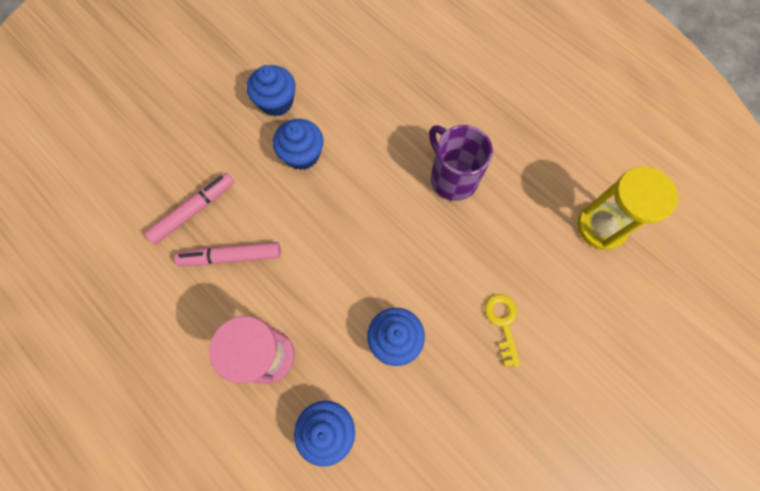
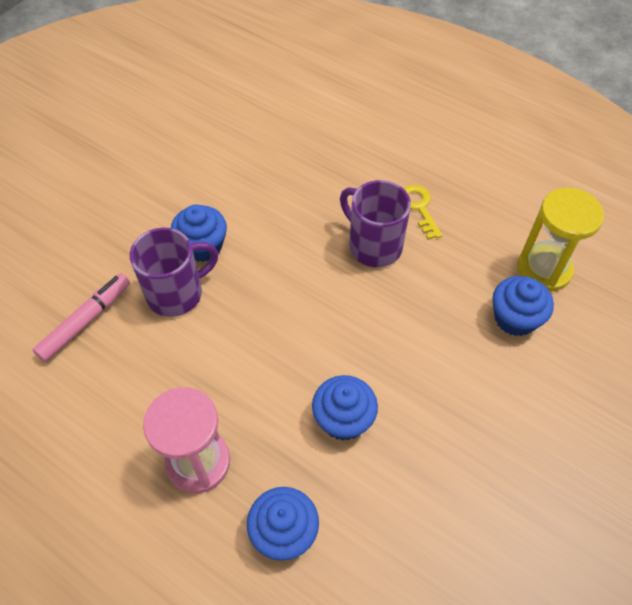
camera: 10 degrees left, 15 degrees down
pink marker [174,242,281,266] -> none
blue cupcake [247,65,295,116] -> blue cupcake moved to [493,276,554,336]
yellow key [485,294,520,367] -> yellow key moved to [403,185,443,240]
none -> purple mug [130,228,218,317]

